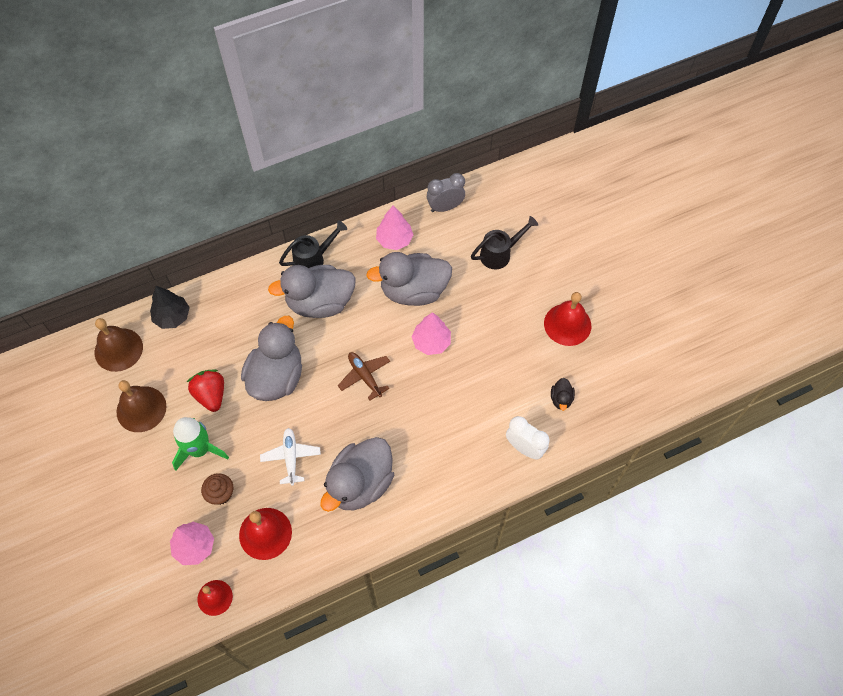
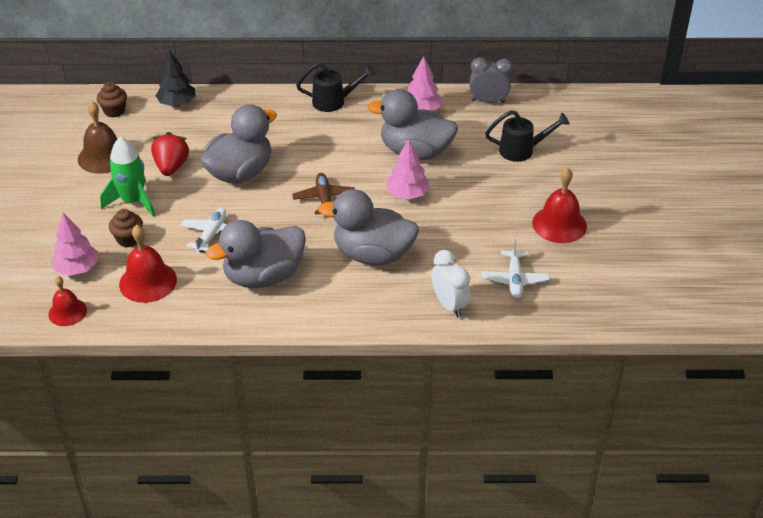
camera: 25 degrees right, 20 degrees down
brown bell [95,318,143,372] -> brown cupcake [97,82,127,117]
grey duck [268,265,356,318] -> grey duck moved to [318,189,419,265]
black duck [551,378,575,411] -> white plane [481,239,550,299]

